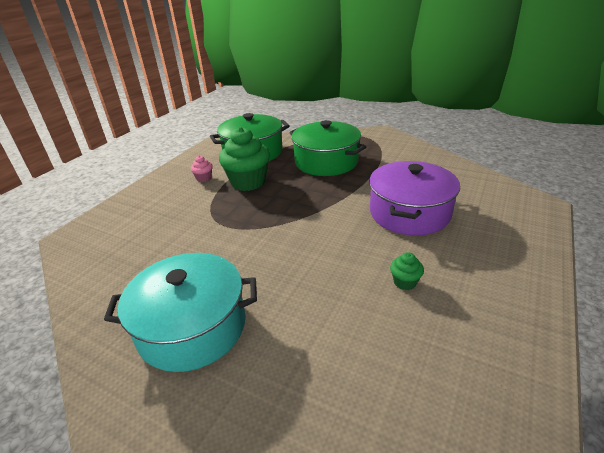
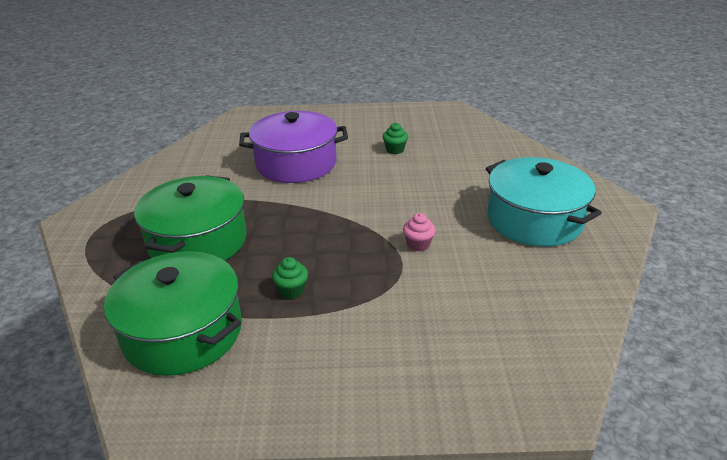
camera: 120 degrees left, 0 degrees up
pink cupcake [191,156,213,182] -> pink cupcake moved to [403,213,436,252]
green cupcake [219,127,270,191] -> green cupcake [272,257,308,299], size x0.45

